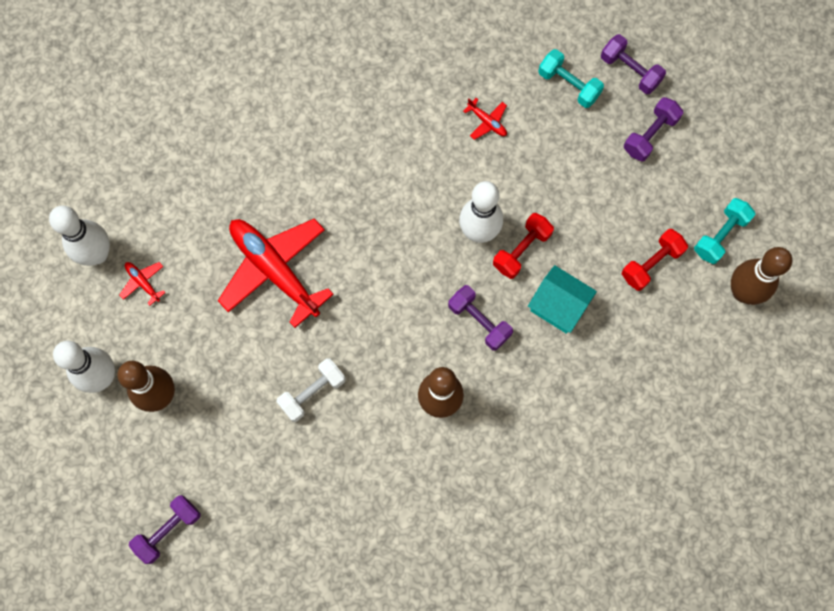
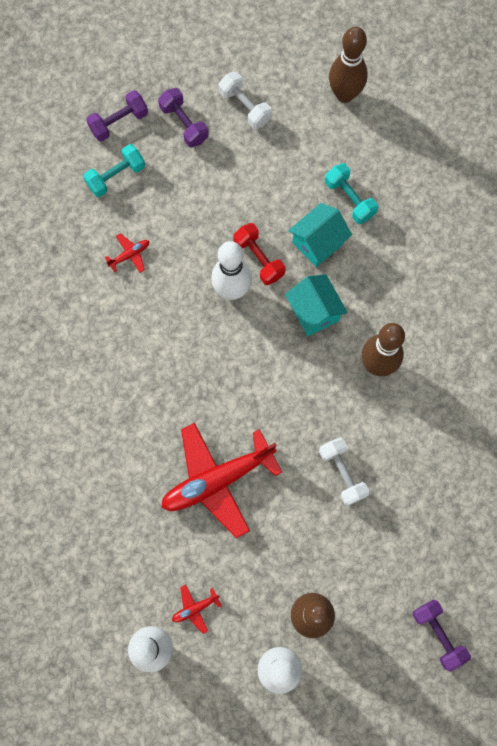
camera: 75 degrees left, 0 degrees up
purple dumbbell [448,285,513,351] -> turquoise house [285,274,348,336]
red dumbbell [622,229,688,291] -> none
turquoise dumbbell [694,198,756,264] -> turquoise dumbbell moved to [325,163,378,224]
none -> white dumbbell [218,72,272,129]

